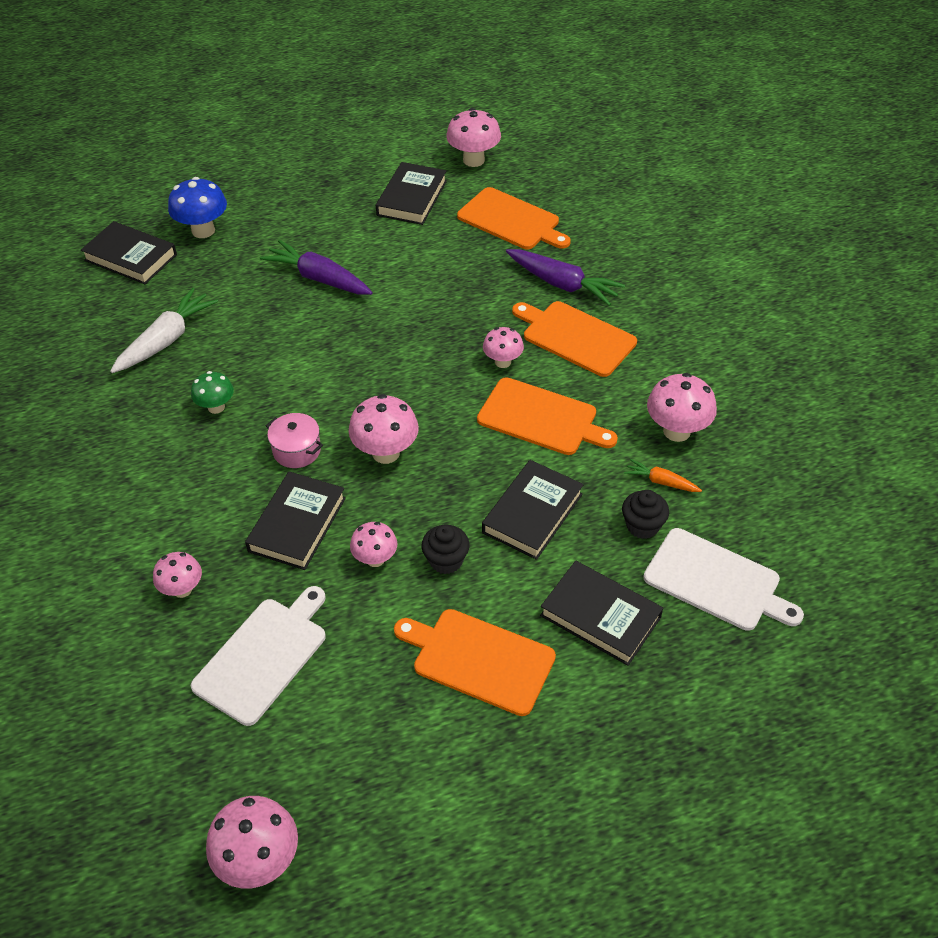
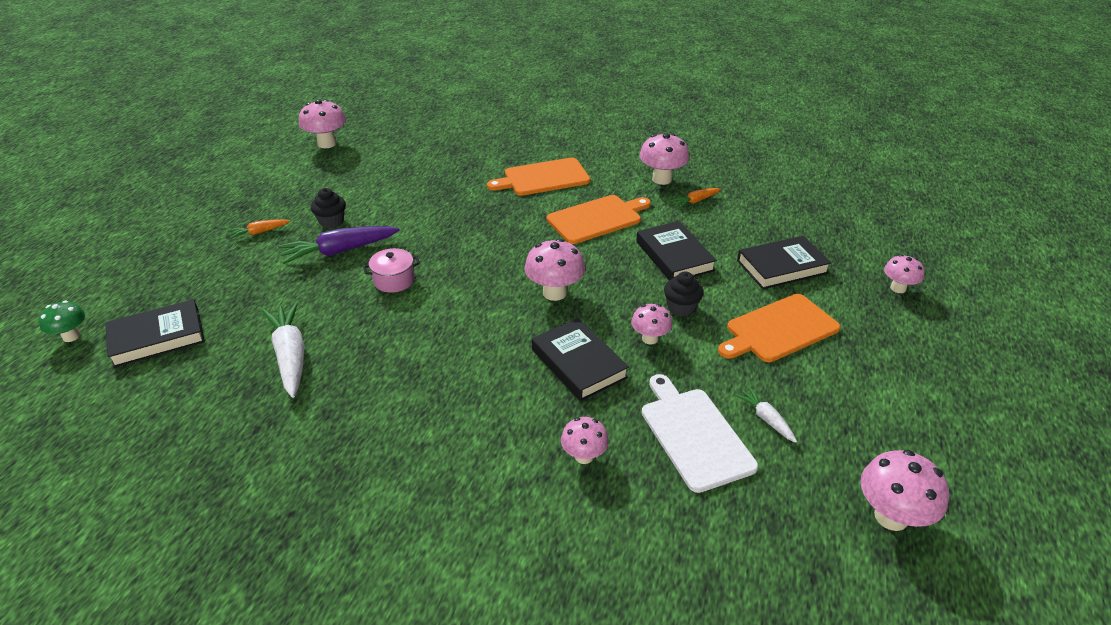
camera: 55 degrees left, 10 degrees down
blue mushroom [168,177,227,238] -> none
green mushroom [191,371,234,414] -> green mushroom moved to [39,301,85,342]
pink pot [266,413,323,468] -> pink pot moved to [363,248,420,293]
black book [376,162,447,225] -> none
orange cutting board [457,187,571,249] -> none
pink mushroom [483,327,524,368] -> pink mushroom moved to [884,254,925,293]
purple carrot [506,249,625,306] -> none
black cupcake [622,490,669,539] -> black cupcake moved to [311,188,346,228]
white cutting board [643,528,804,631] -> none
none -> orange carrot [227,219,290,239]
none -> white carrot [735,387,797,443]

